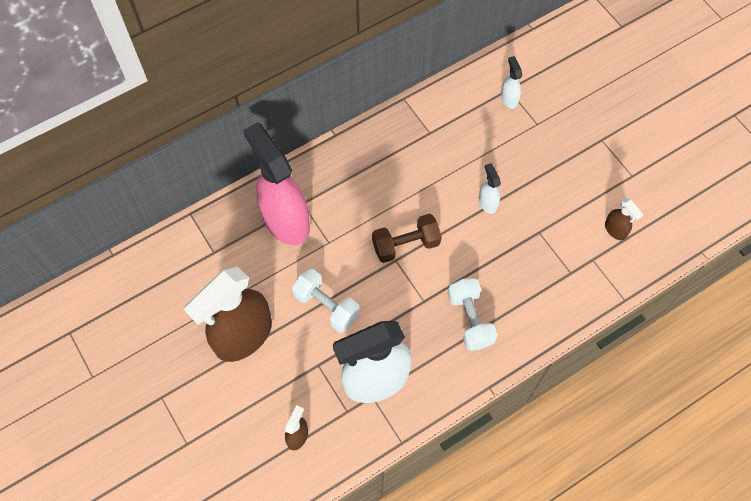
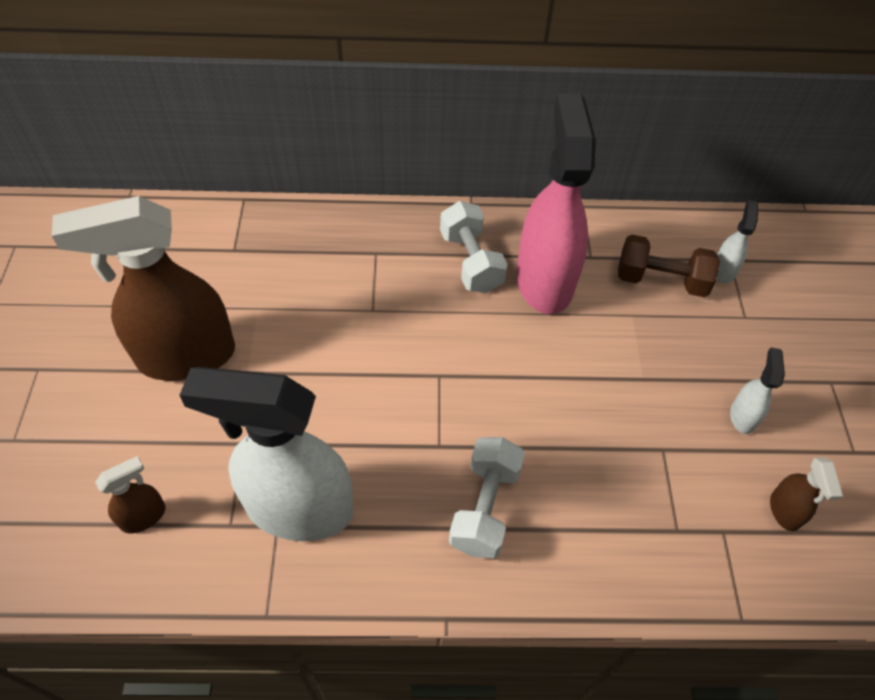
camera: 30 degrees right, 10 degrees down
pink spray bottle [243,123,310,245] -> pink spray bottle moved to [516,93,596,314]
white dumbbell [292,269,360,333] -> white dumbbell moved to [440,201,508,293]
brown dumbbell [372,214,442,263] -> brown dumbbell moved to [618,234,720,297]
white spray bottle [479,163,501,214] -> white spray bottle moved to [730,348,785,434]

